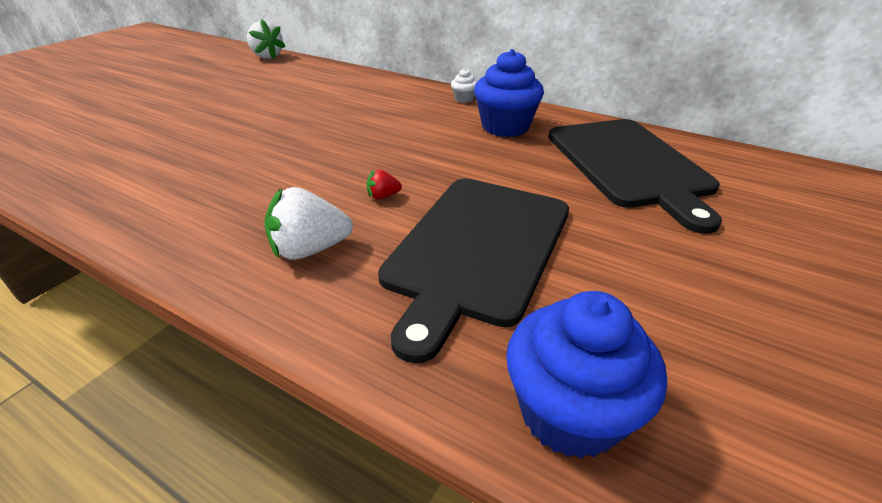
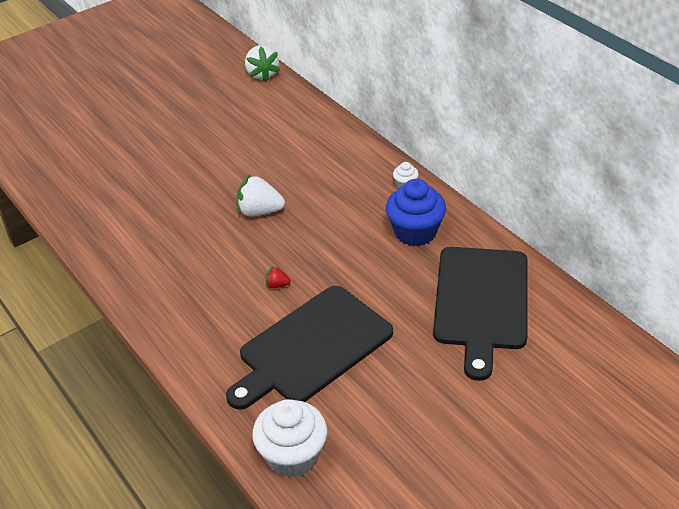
camera: 25 degrees right, 5 degrees up
white strawberry [265,187,353,260] -> white strawberry moved to [237,175,285,216]
blue cupcake [506,291,667,459] -> white cupcake [252,399,327,478]

